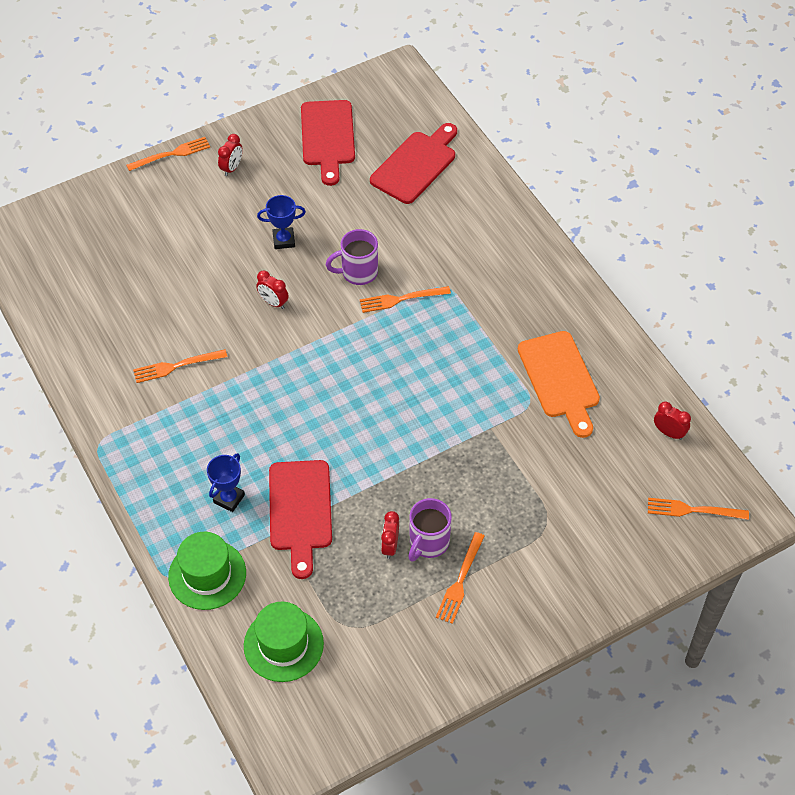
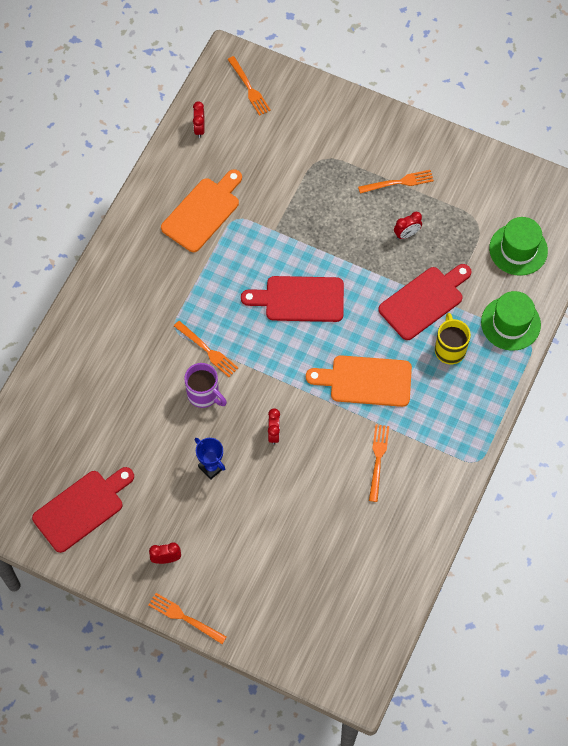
camera: 125 degrees left, 10 degrees up
orange fork [133,349,227,383] -> orange fork turned 120 degrees counterclockwise [369,424,389,502]
blue trophy [207,453,245,512] -> yellow mug [435,313,471,364]
red cutting board [370,123,457,204] -> red cutting board moved to [241,276,344,322]
purple mug [408,498,452,562] -> none
none -> orange cutting board [306,355,412,407]

